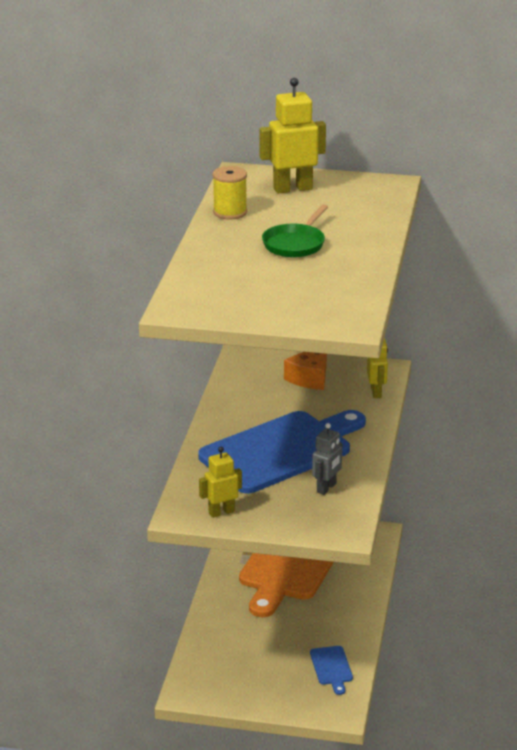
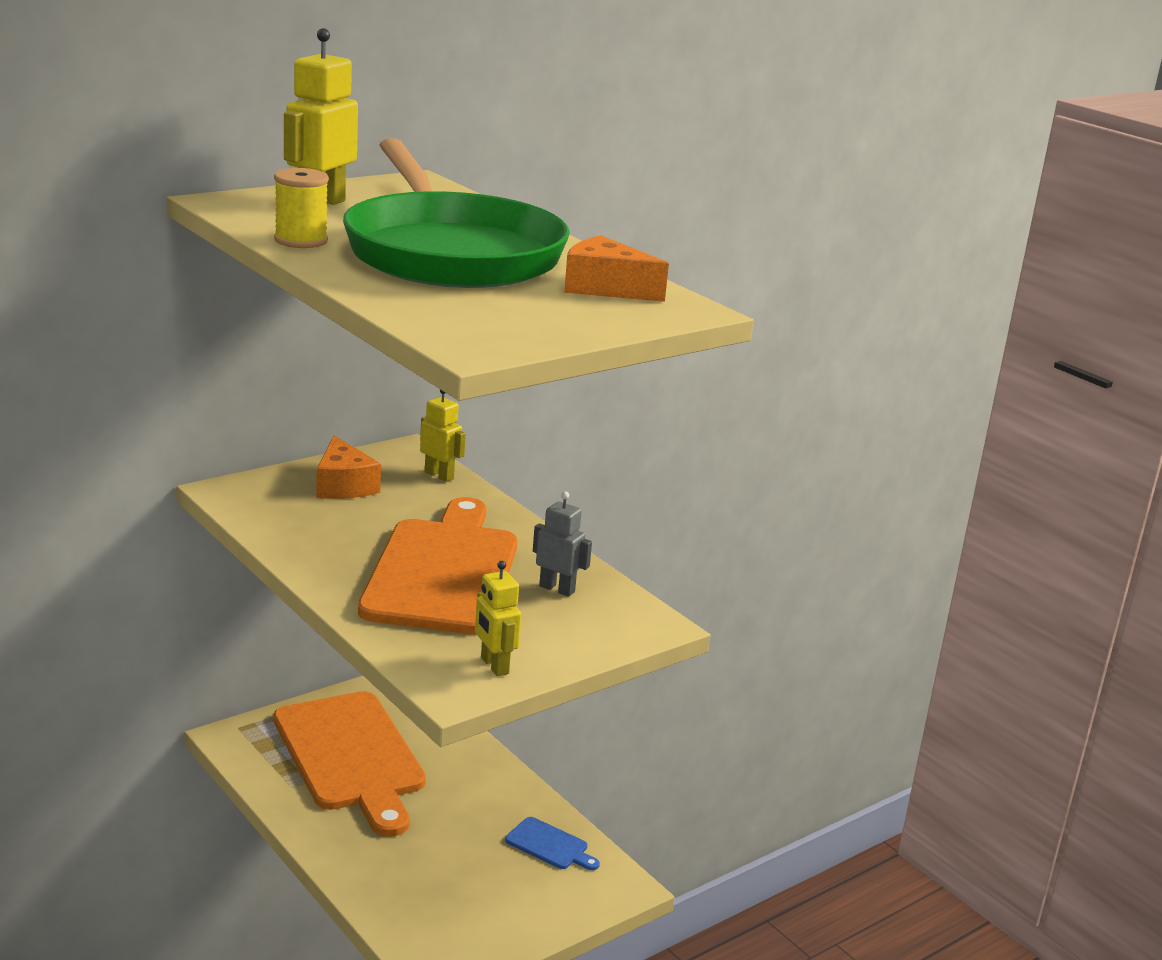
camera: 50 degrees left, 5 degrees down
blue cutting board [198,410,366,494] -> orange cutting board [358,497,517,635]
yellow robot [199,447,242,518] -> yellow robot turned 45 degrees counterclockwise [475,561,521,676]
green pan [262,204,328,257] -> green pan [343,139,570,288], size x2.38
grey robot [312,423,342,495] -> grey robot turned 45 degrees counterclockwise [533,491,592,597]
none -> orange cheese [564,236,669,302]

